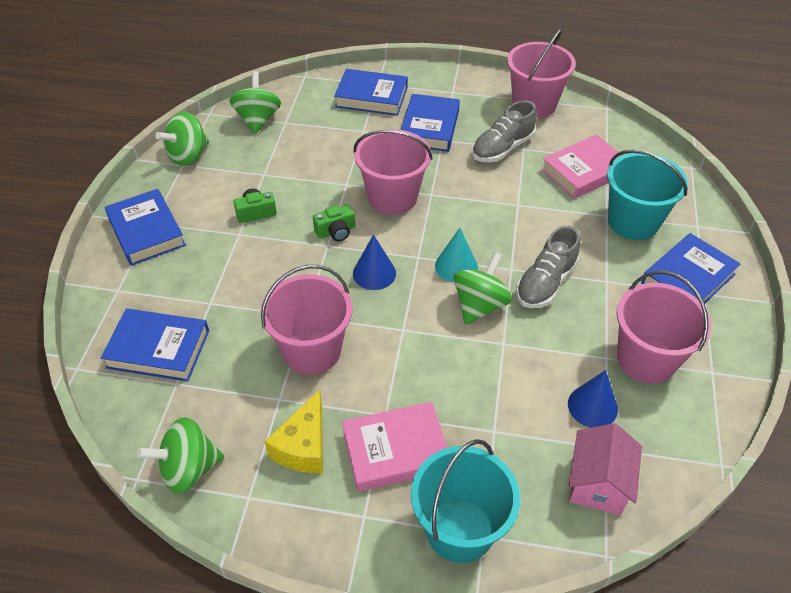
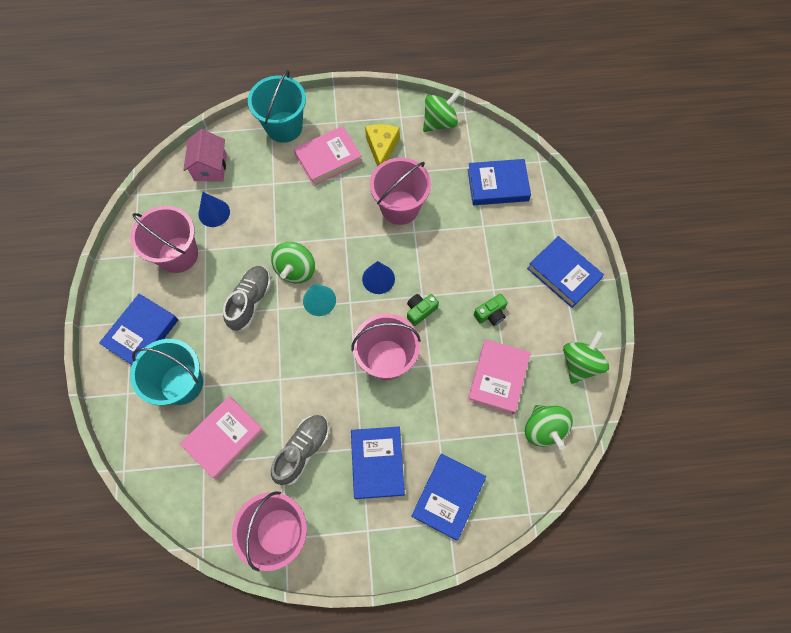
camera: 165 degrees right, 20 degrees up
blue book [334,69,408,116] -> blue book turned 60 degrees counterclockwise [411,454,486,540]
none -> pink book [467,339,531,415]

